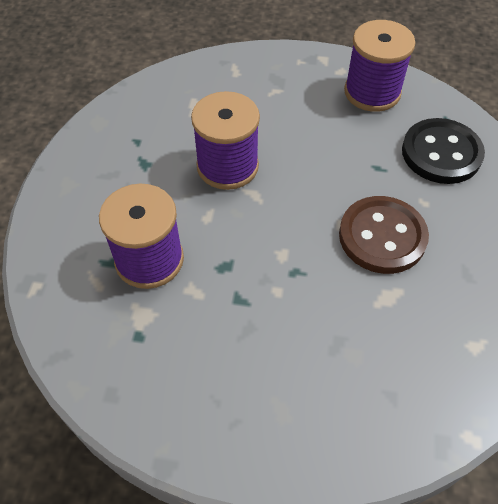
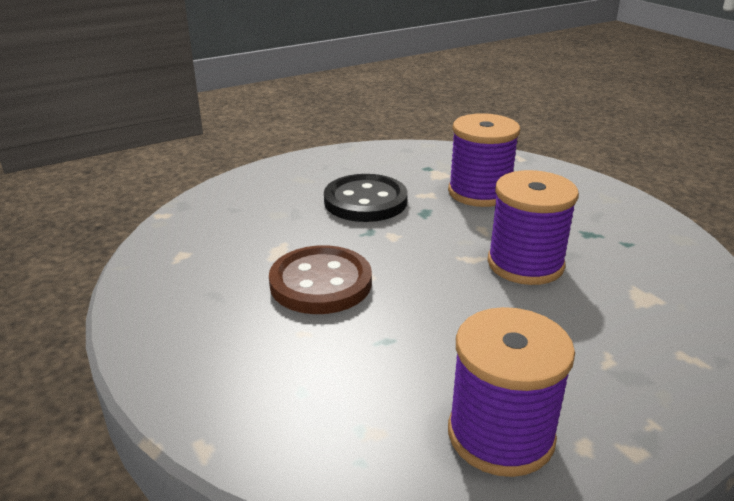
camera: 140 degrees right, 25 degrees down
black button [402,118,485,184] -> black button moved to [324,174,408,222]

